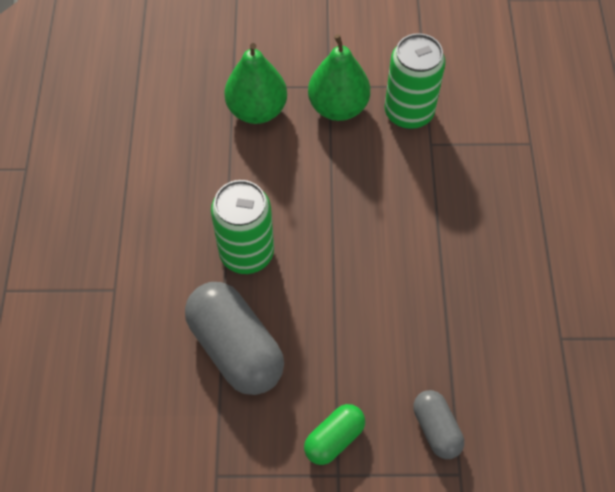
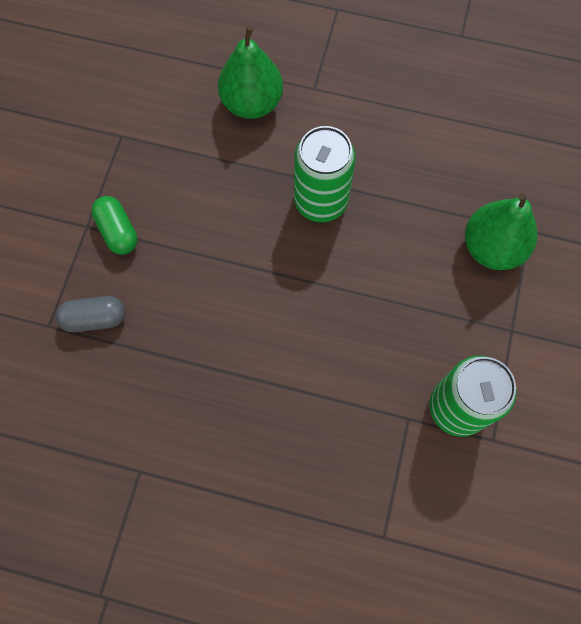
camera: 105 degrees right, 10 degrees up
grey capsule [185,282,284,395] -> none
green pear [308,34,370,121] -> green pear moved to [218,26,283,119]

